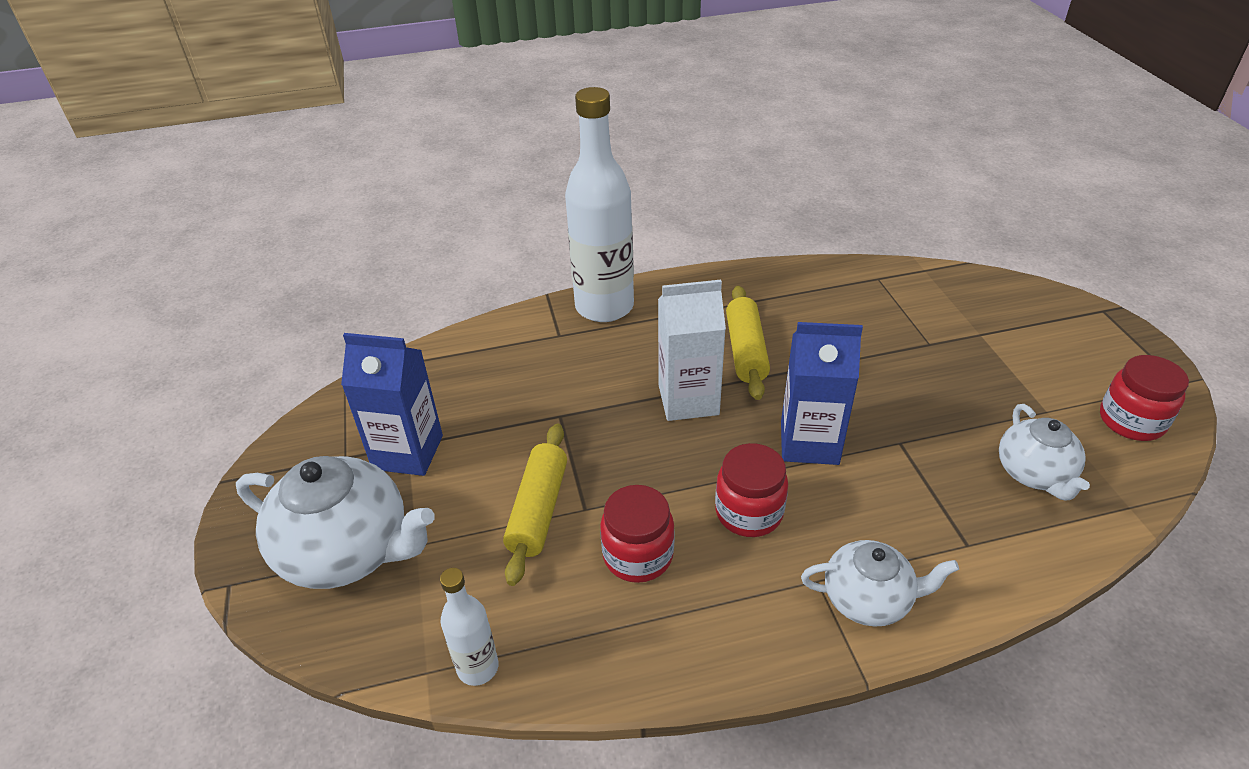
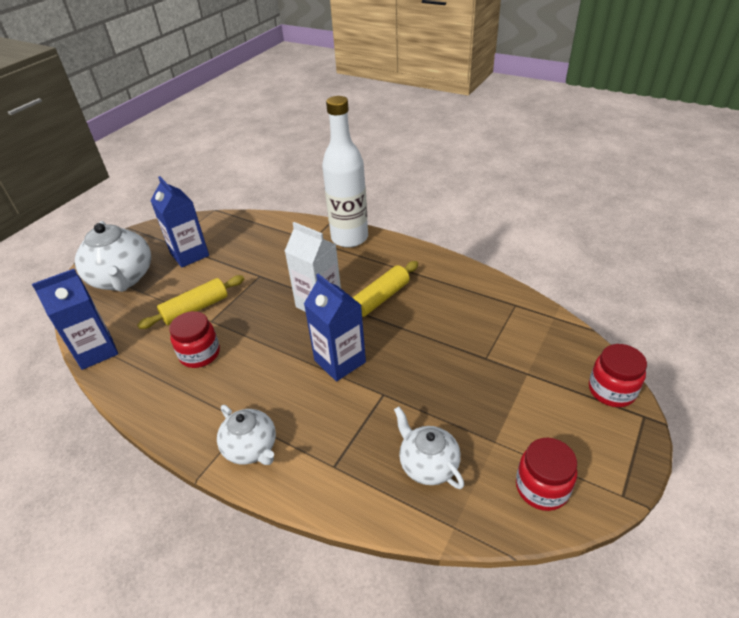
camera: 45 degrees right, 0 degrees up
white bottle [440,568,499,686] -> blue carton [32,269,118,370]
red jar [715,443,788,537] -> red jar moved to [589,344,647,407]
white teapot [999,404,1090,501] -> white teapot turned 105 degrees clockwise [394,407,464,489]

